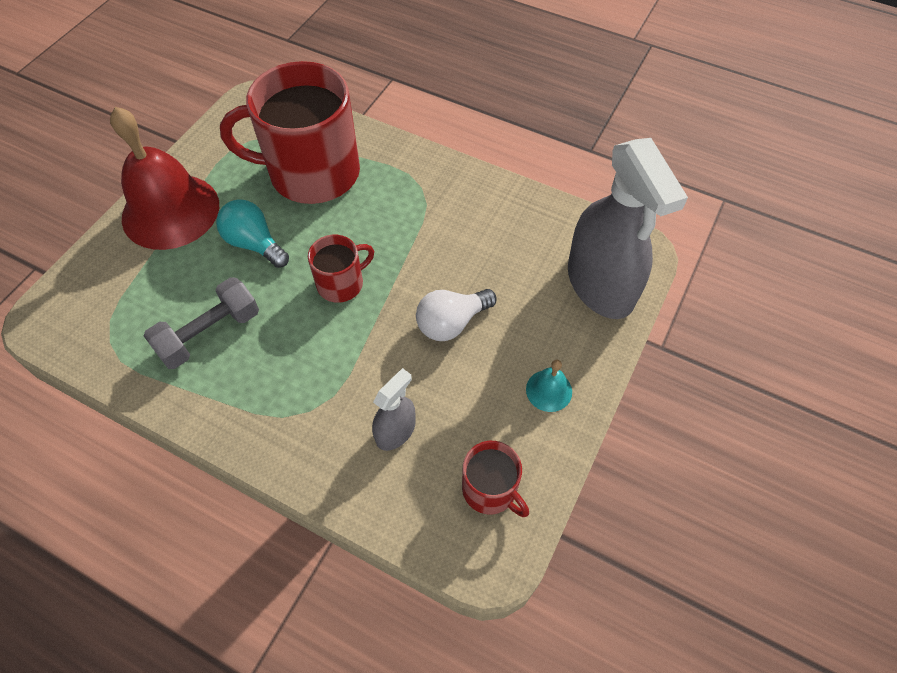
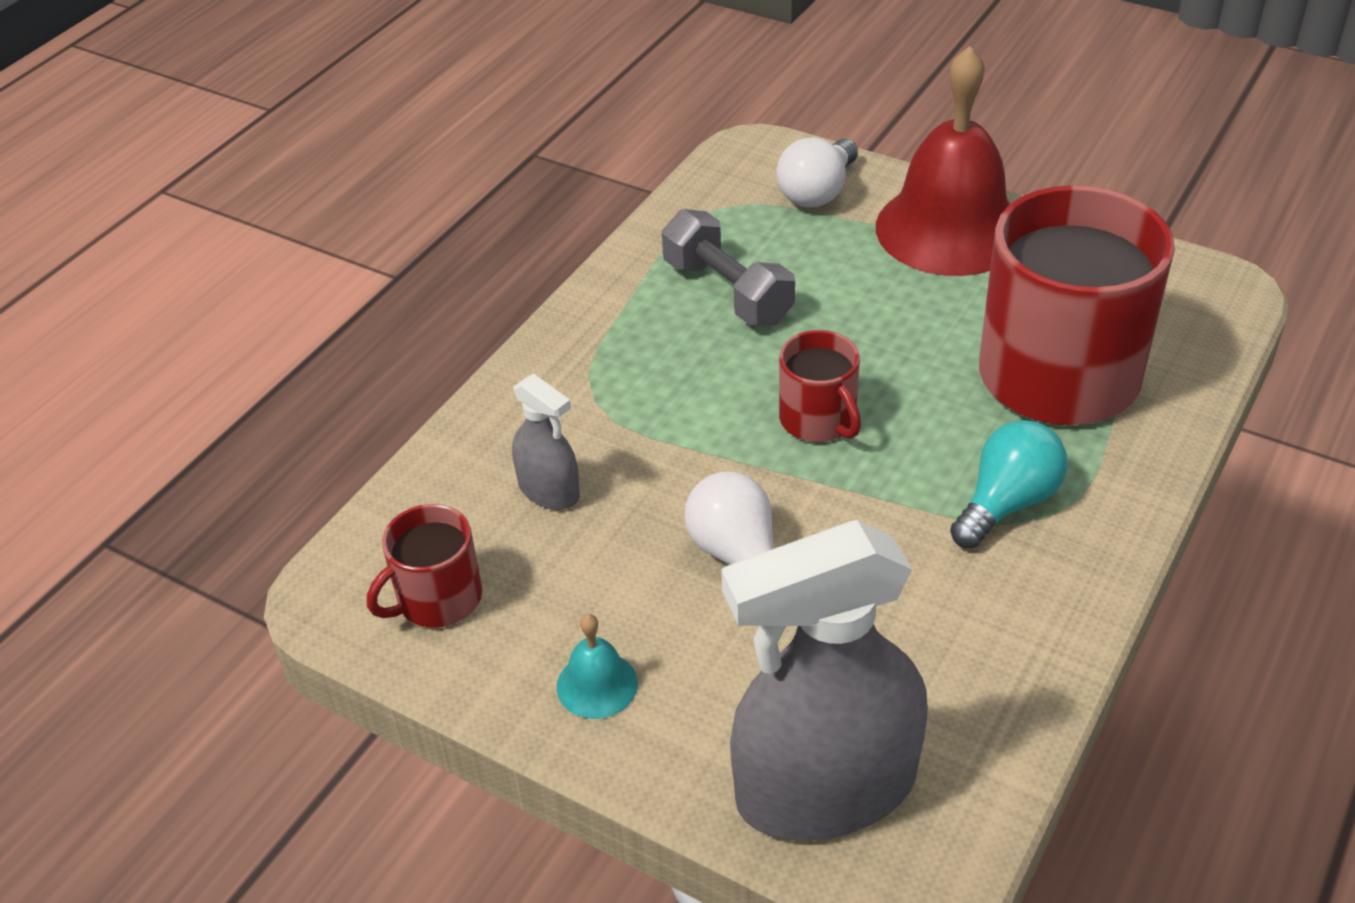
camera: 95 degrees right, 15 degrees down
turquoise light bulb [216,199,289,268] -> turquoise light bulb moved to [950,420,1067,548]
none -> white light bulb [776,138,858,207]

